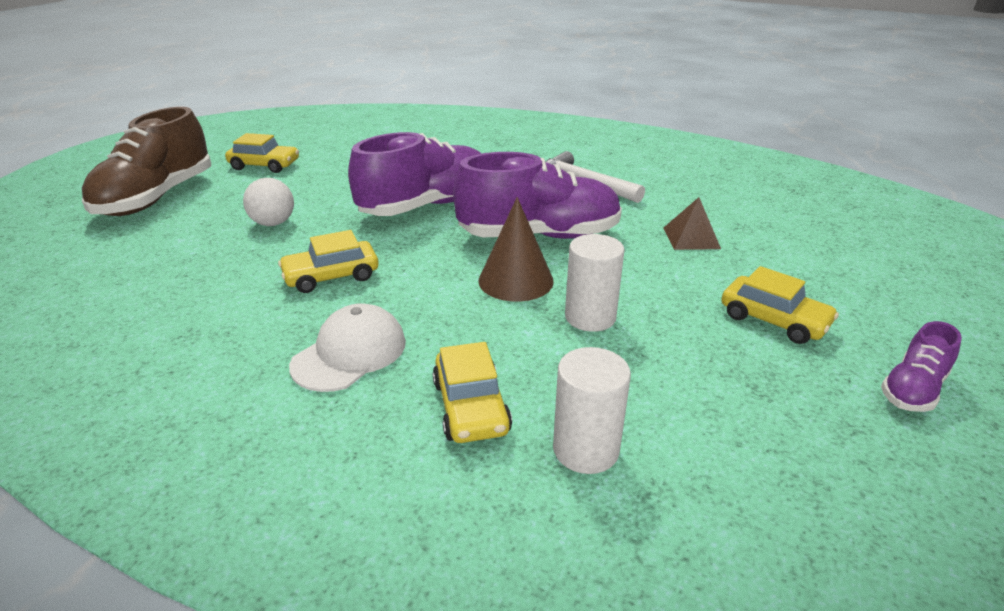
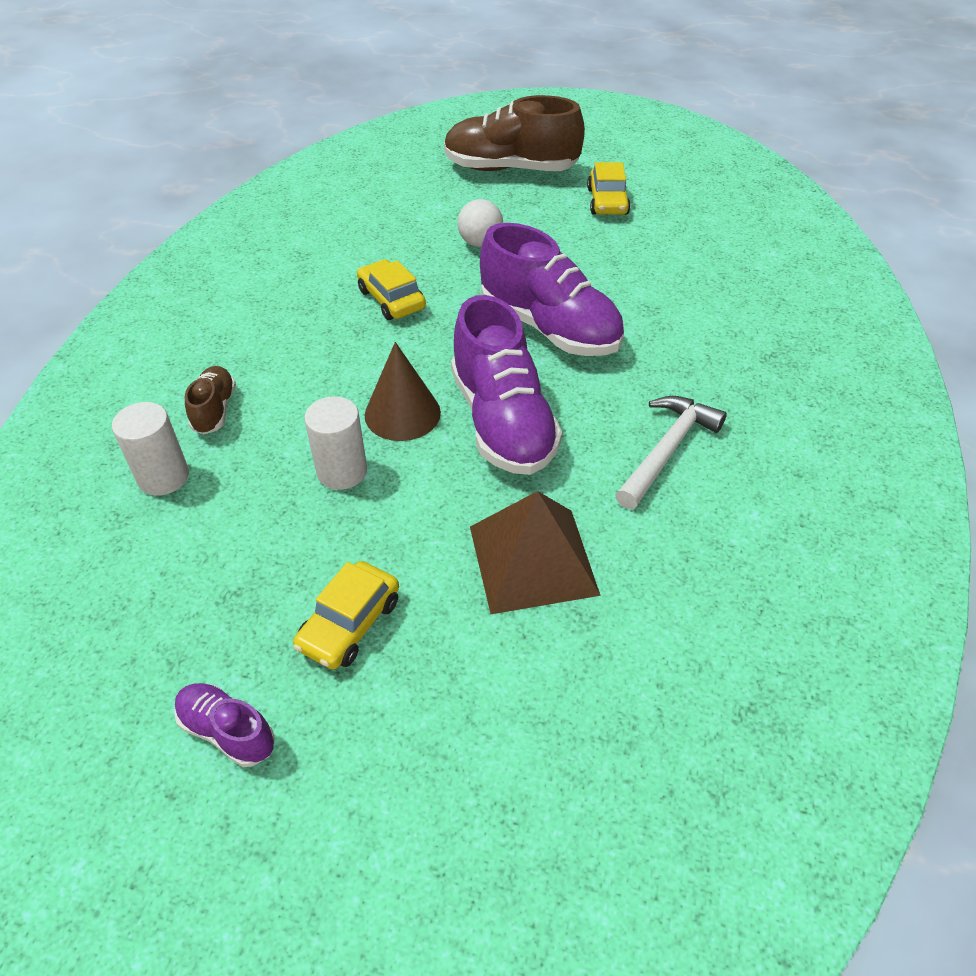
camera: 80 degrees right, 15 degrees up
white cap [289,303,406,392] -> none
yellow car [433,342,512,443] -> brown shoe [185,366,236,435]
brown pyramid [663,197,721,250] -> brown pyramid [470,491,601,614], size x1.80

